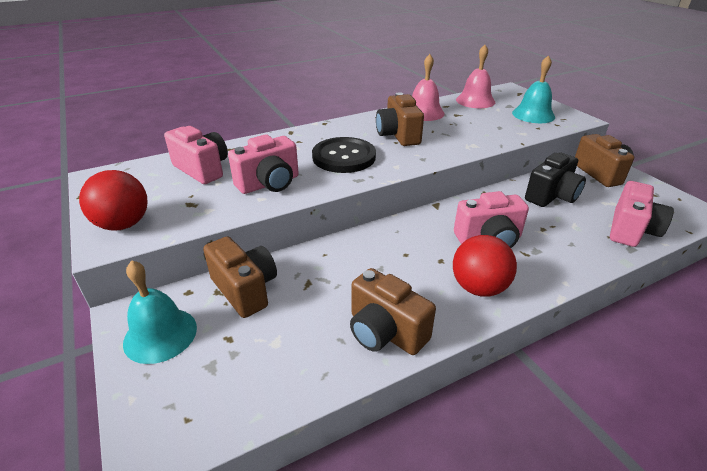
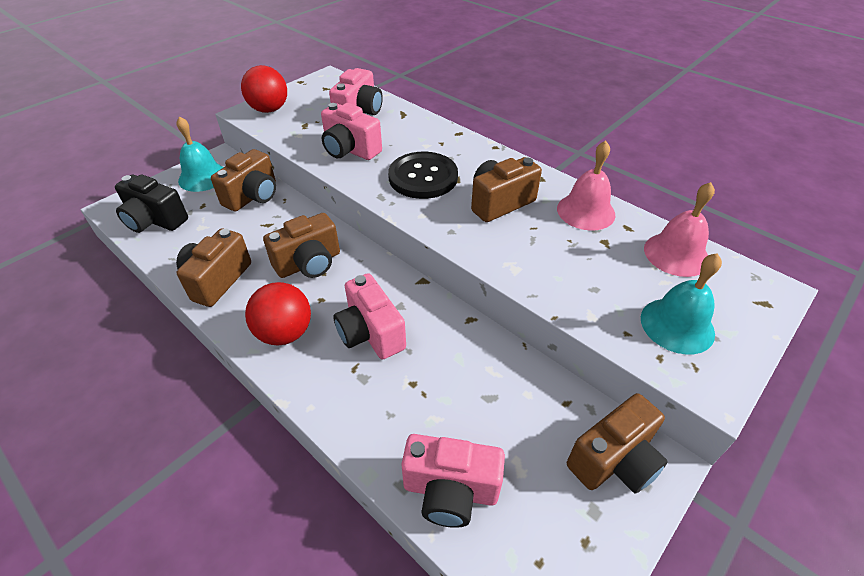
camera: 70 degrees right, 10 degrees up
black camera [525,152,586,207] -> black camera moved to [115,175,188,233]
none -> brown camera [263,213,340,278]

